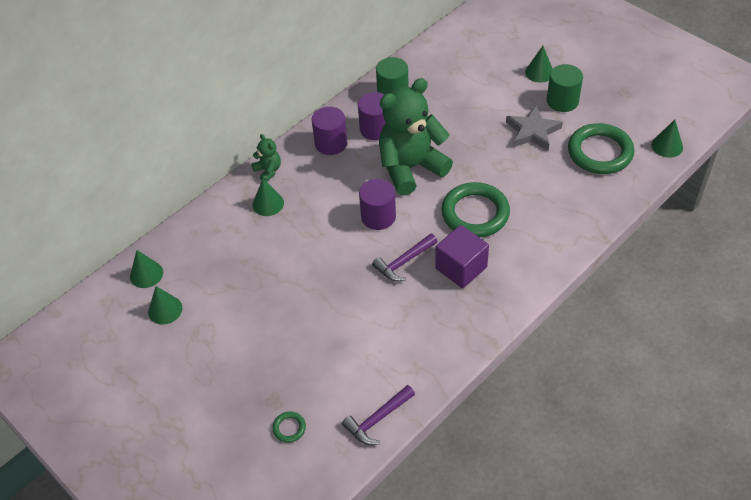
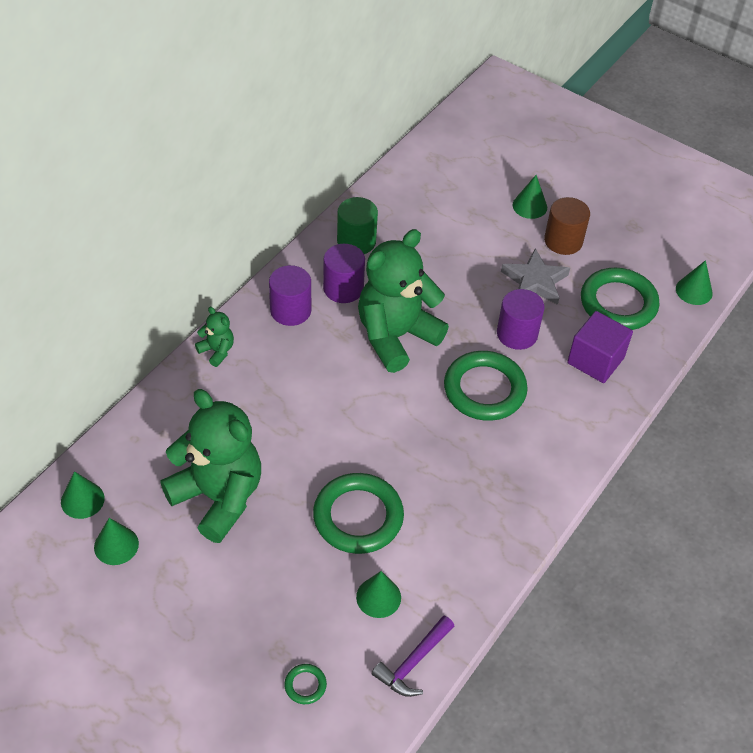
camera: 15 degrees left, 0 degrees up
green cone [253,179,284,216] -> green cone moved to [356,571,401,618]
purple cylinder [359,179,396,230] -> purple cylinder moved to [497,289,544,350]
purple hammer [372,234,438,282] -> none
purple cube [435,225,489,288] -> purple cube moved to [567,311,633,383]
green cylinder [547,64,583,112] -> brown cylinder [544,197,590,255]
none -> green teddy bear [160,389,261,543]
none -> green ring [313,473,404,554]

